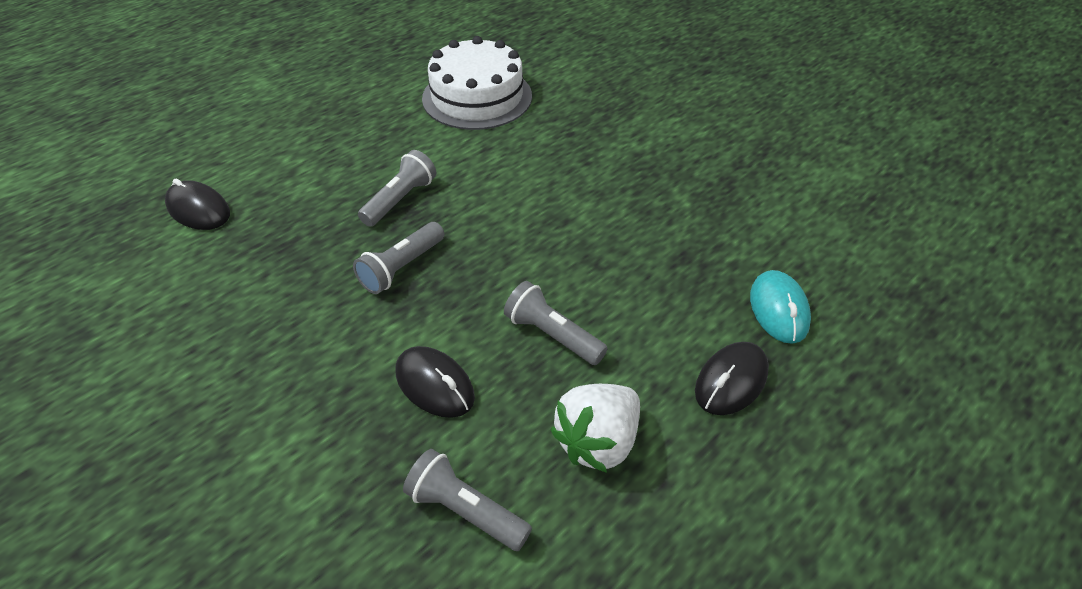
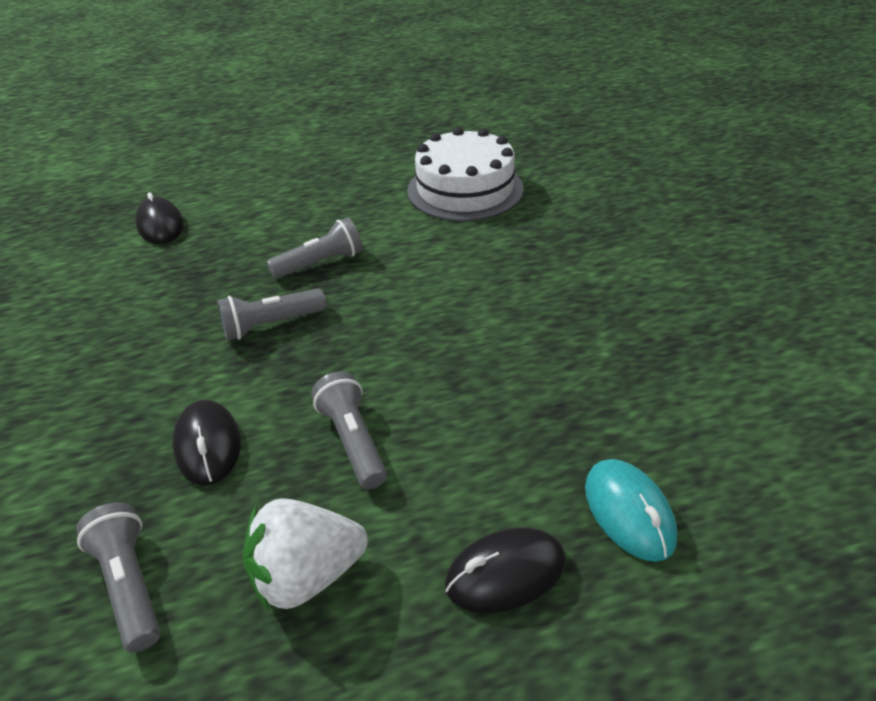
camera: 30 degrees right, 5 degrees down
turquoise mouse [750,270,811,343] -> turquoise mouse turned 45 degrees counterclockwise [585,459,677,562]

